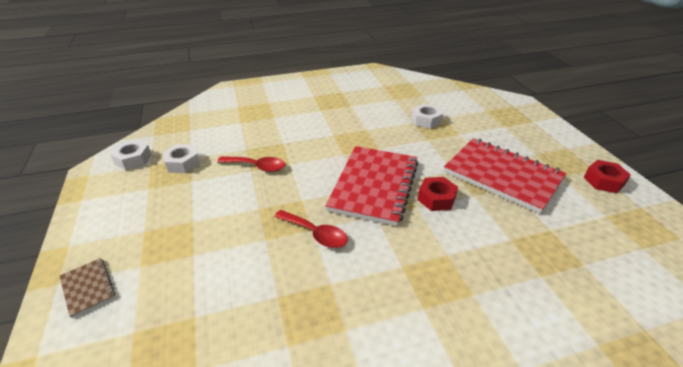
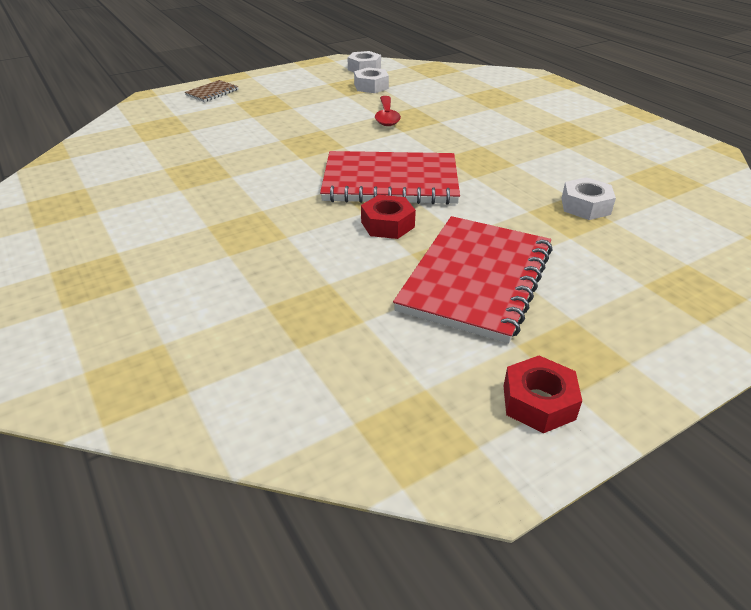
camera: 75 degrees right, 0 degrees up
red spoon [274,210,348,248] -> none

